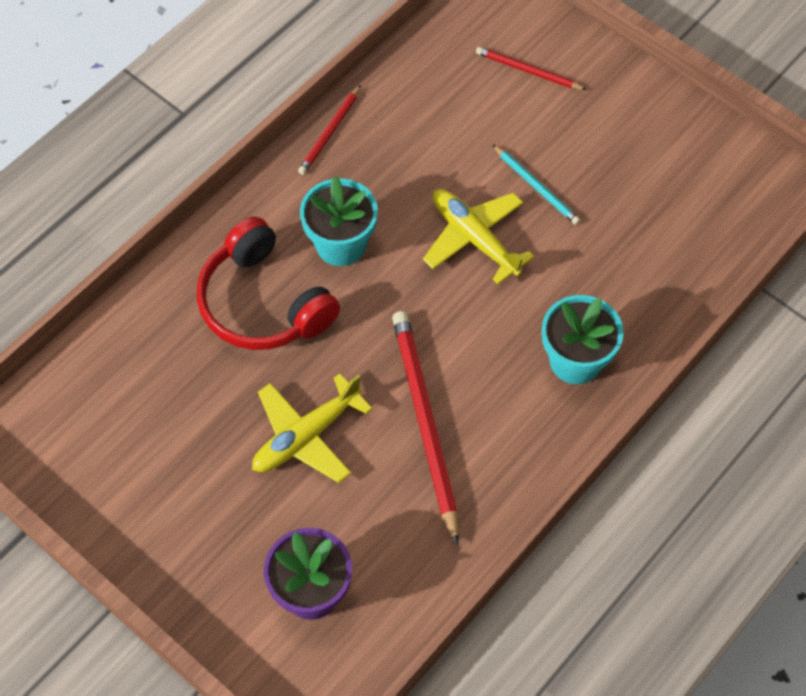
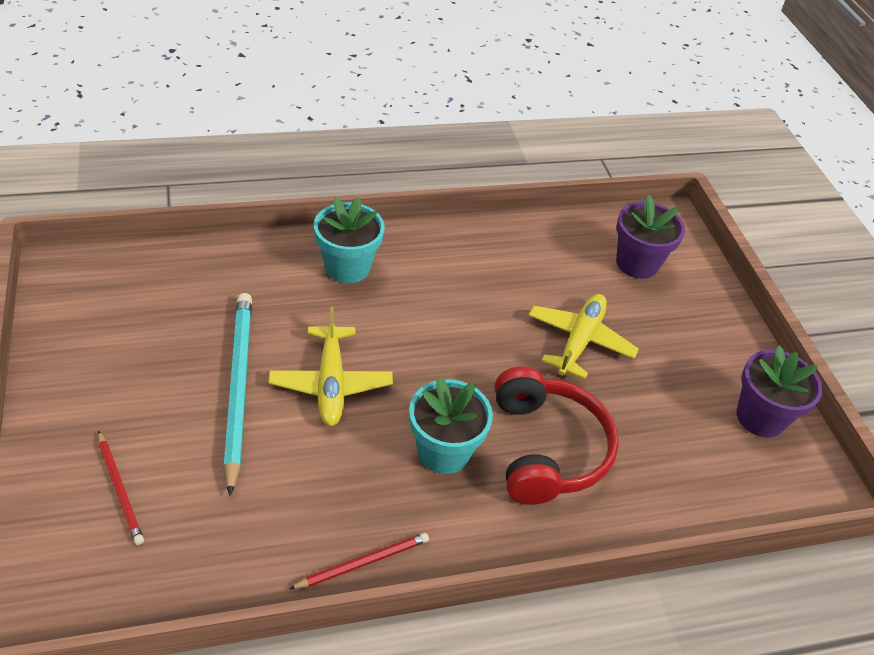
camera: 150 degrees left, 15 degrees down
yellow plane [252,374,373,483] -> yellow plane turned 60 degrees counterclockwise [528,294,639,379]
red pencil [392,311,459,546] -> none
turquoise pencil [492,144,580,225] -> turquoise pencil [223,293,252,496], size x1.91
none -> purple flower pot [736,345,823,438]

